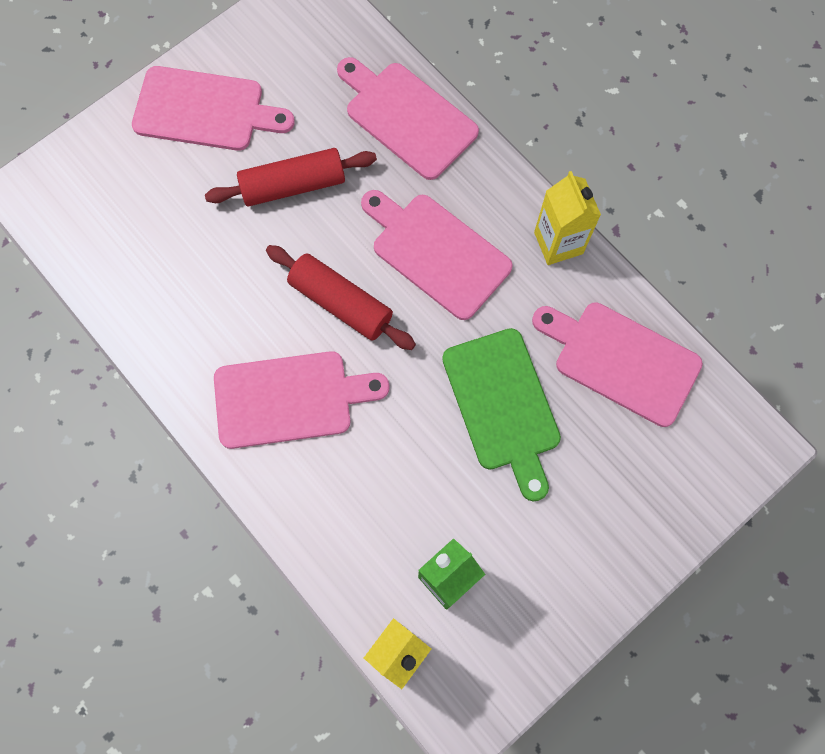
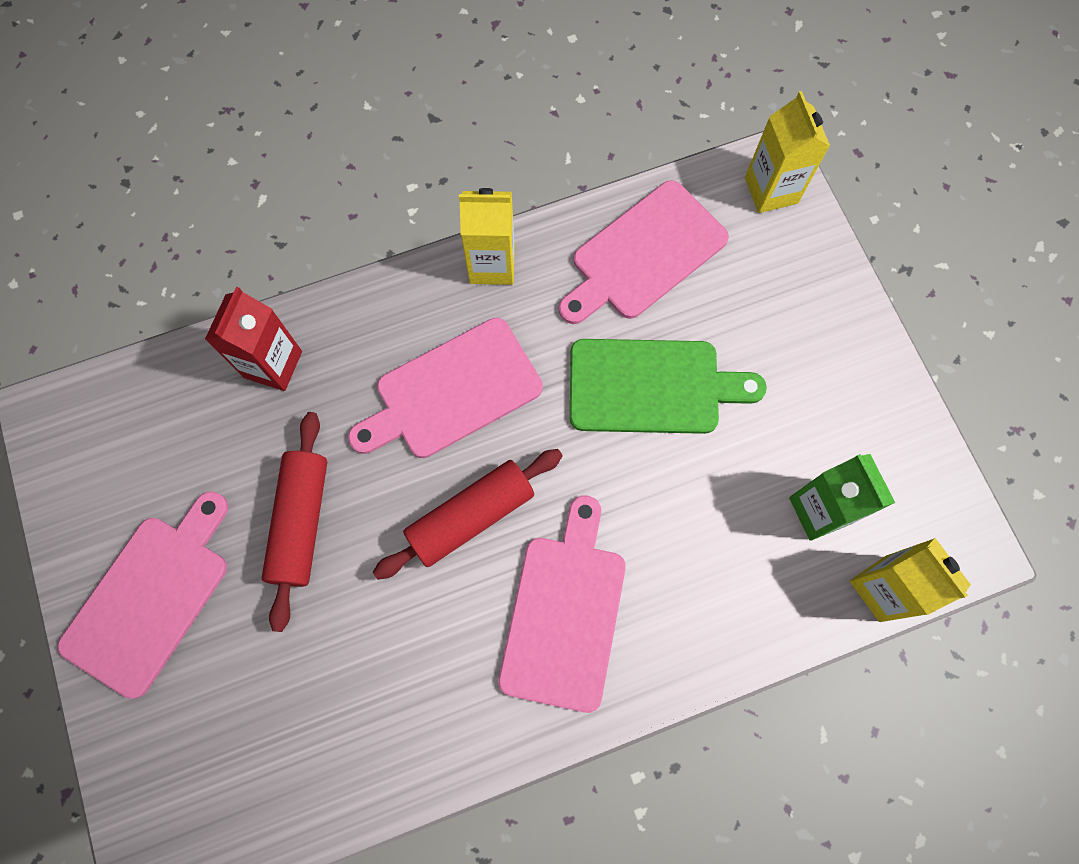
camera: 70 degrees left, 0 degrees up
pink cutting board [337,57,479,180] -> red carton [205,287,302,391]
none -> yellow carton [745,91,830,213]

